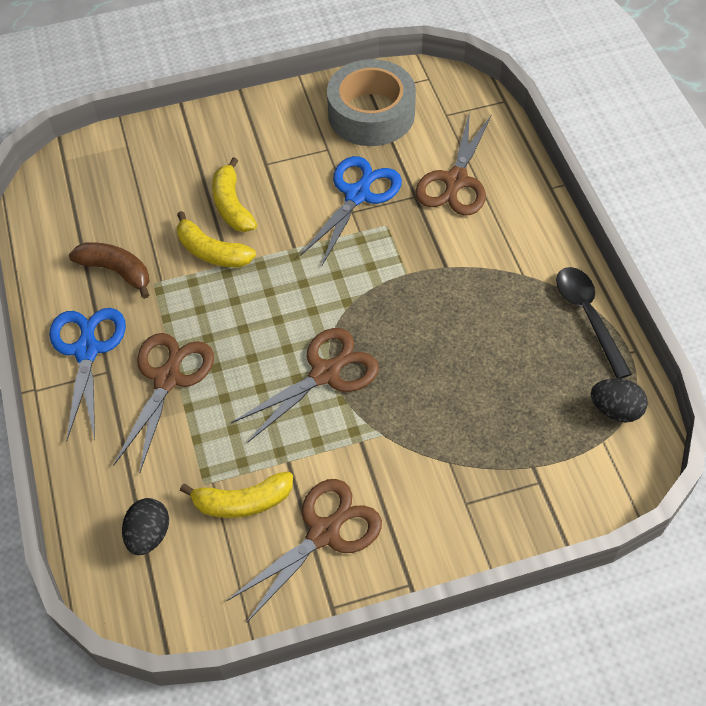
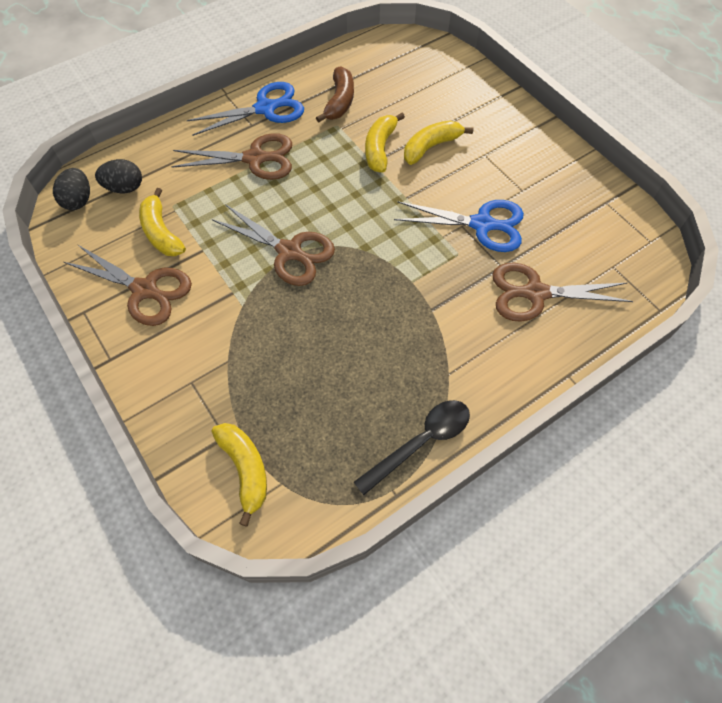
camera: 70 degrees right, 5 degrees up
grey tape [327,59,416,146] -> none
black egg [591,378,648,423] -> black egg moved to [53,168,90,210]
none -> yellow banana [212,423,267,527]

